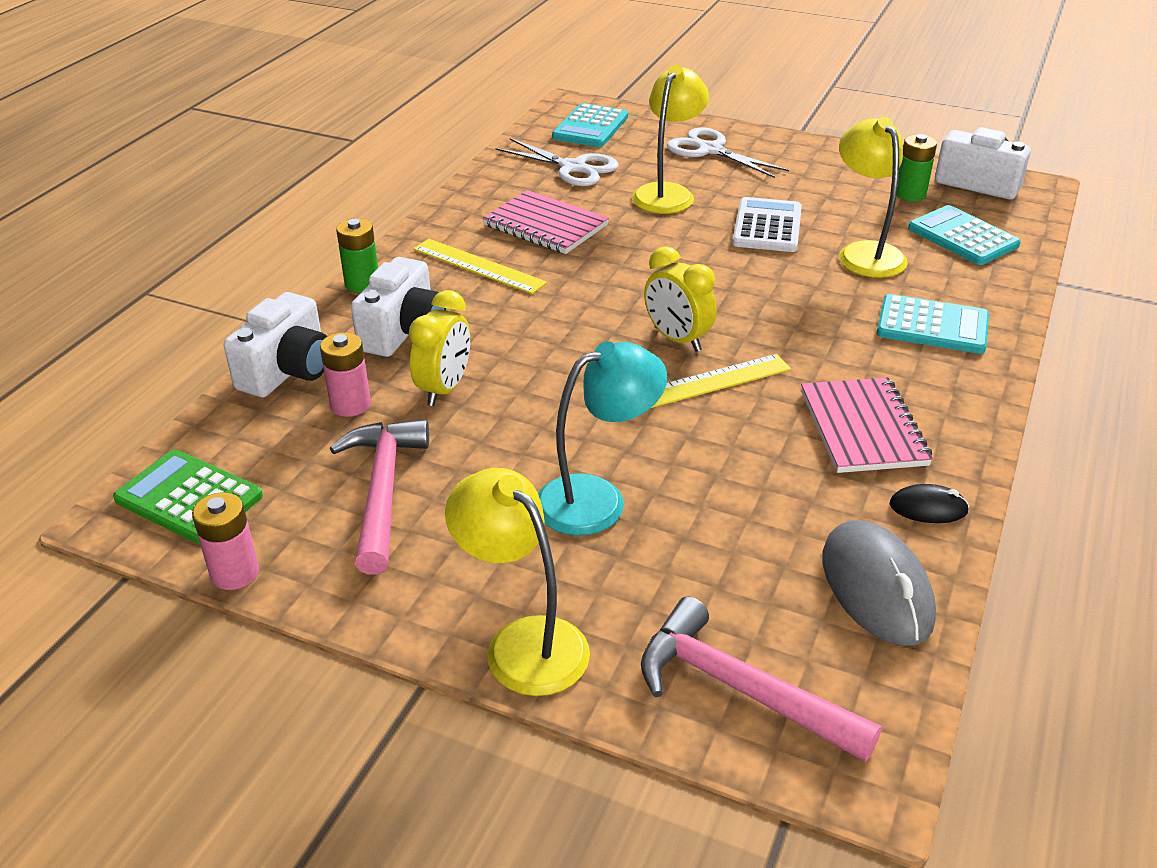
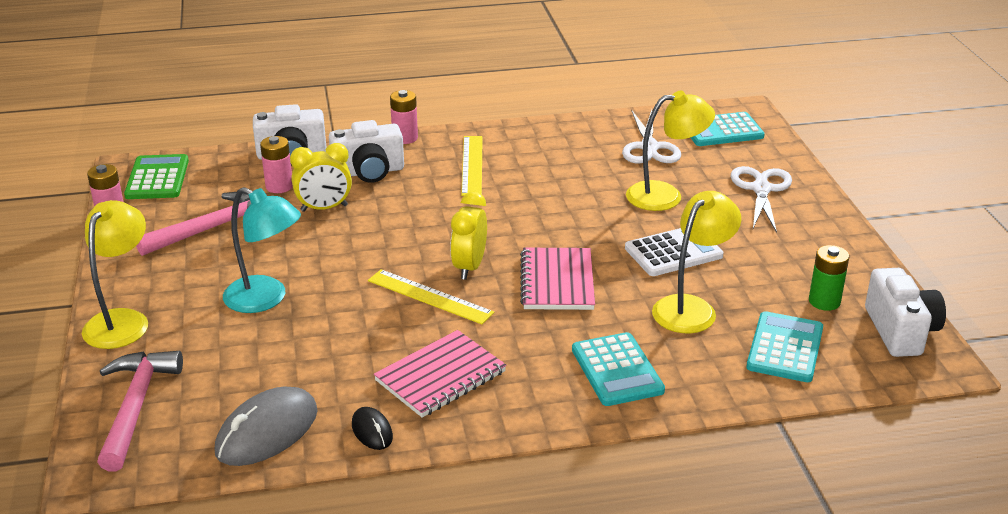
camera: 55 degrees right, 5 degrees down
green battery [336,218,378,293] -> pink battery [390,90,418,144]
pink notebook [483,190,609,254] -> pink notebook moved to [520,248,595,310]

